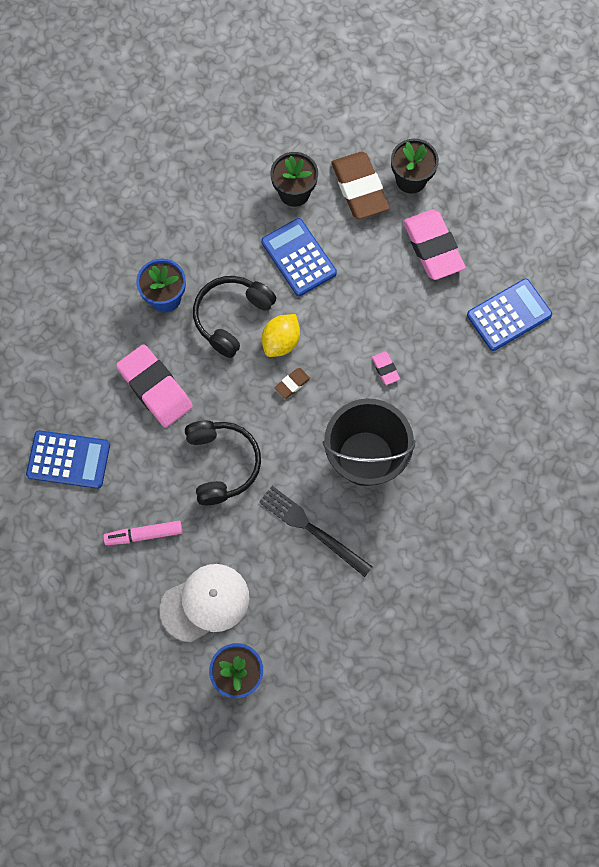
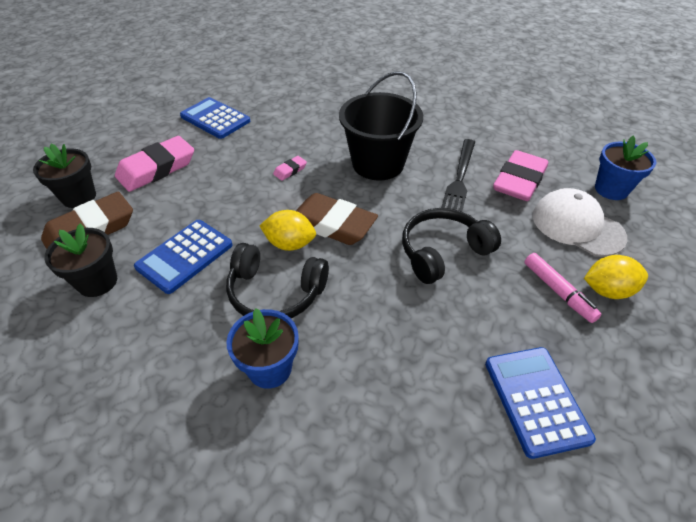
camera: 110 degrees left, 25 degrees down
pink eraser [116,344,193,427] -> pink eraser moved to [493,150,548,201]
brown eraser [274,368,310,399] -> brown eraser [296,193,378,245], size x2.28
none -> yellow lemon [584,255,648,299]

